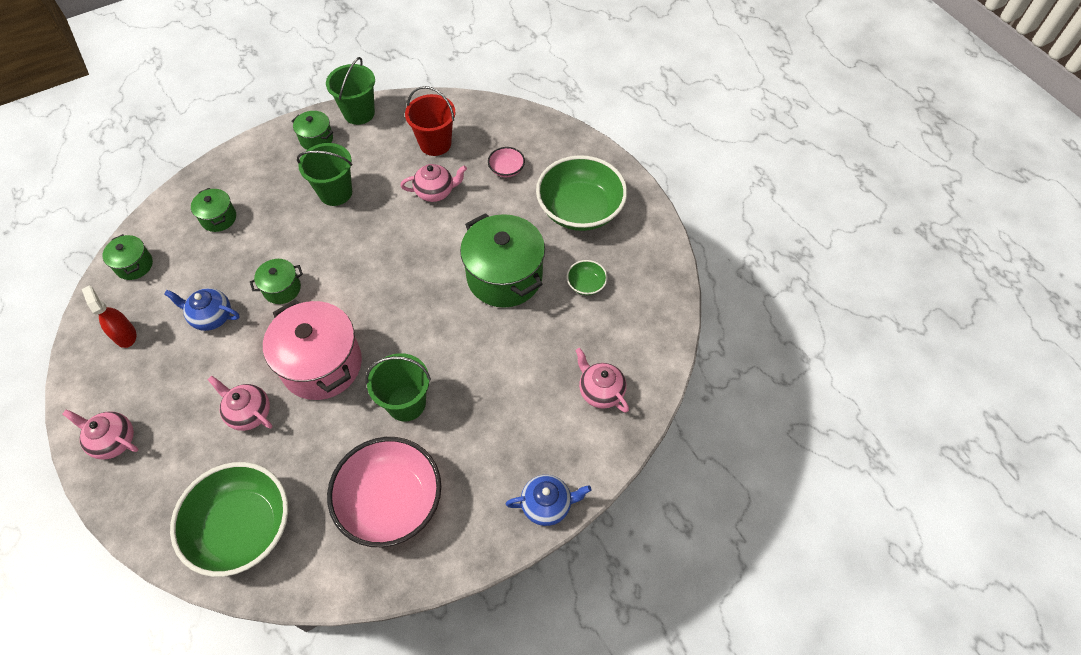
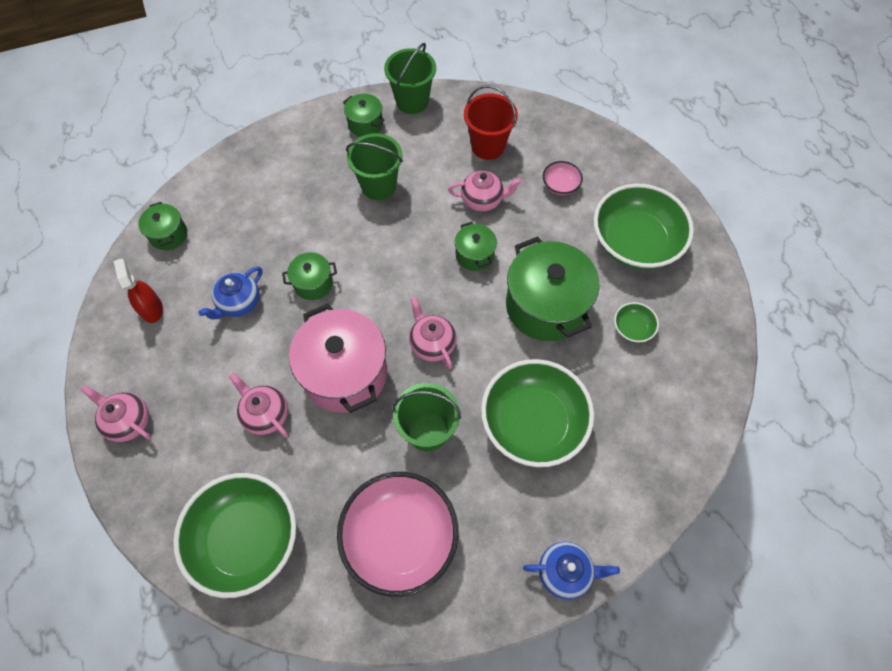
camera: 10 degrees right, 5 degrees up
blue teapot [164,288,240,331] -> blue teapot turned 75 degrees counterclockwise [198,266,262,320]
green pot [191,188,236,232] -> green pot moved to [455,222,497,271]
pink teapot [575,348,629,413] -> pink teapot moved to [409,297,457,369]
none -> green bowl [481,359,594,467]

